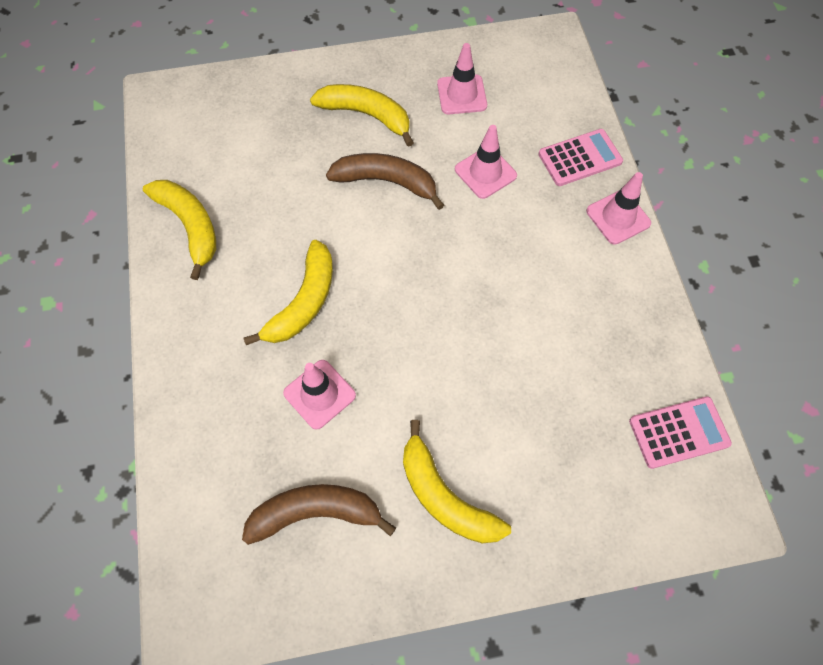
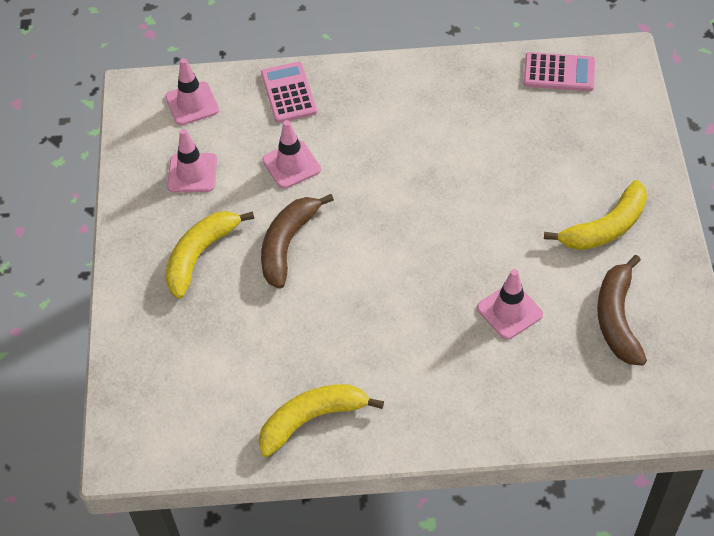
camera: 80 degrees left, 10 degrees down
yellow banana [243,240,333,345] -> none
pink traffic cone [586,172,651,245] -> pink traffic cone moved to [166,58,219,125]
pink calculator [629,396,732,469] -> pink calculator turned 105 degrees clockwise [523,52,595,91]

